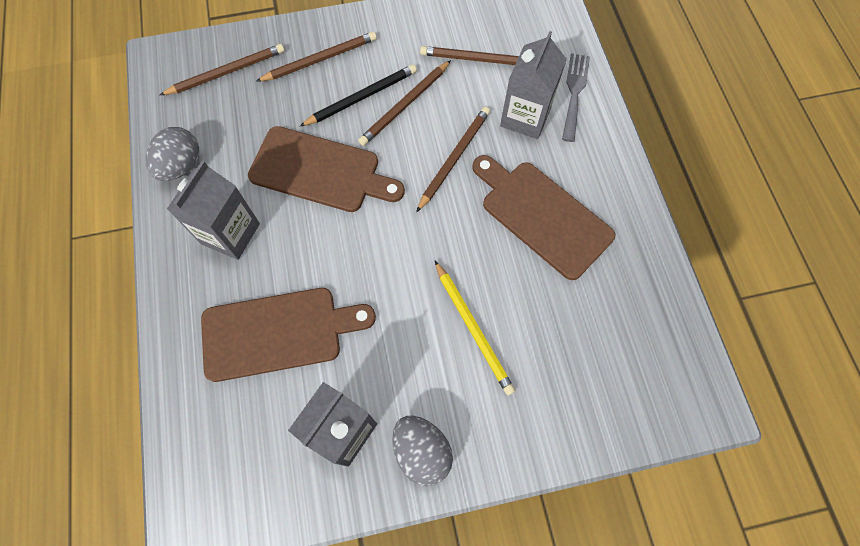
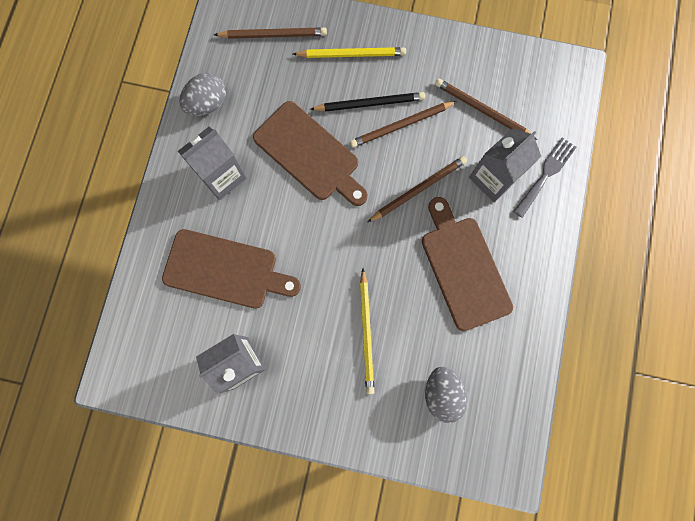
camera: 25 degrees right, 10 degrees up
brown pencil [256,32,377,82] -> yellow pencil [293,47,406,58]
grey egg [392,416,453,486] -> grey egg moved to [425,367,468,423]

